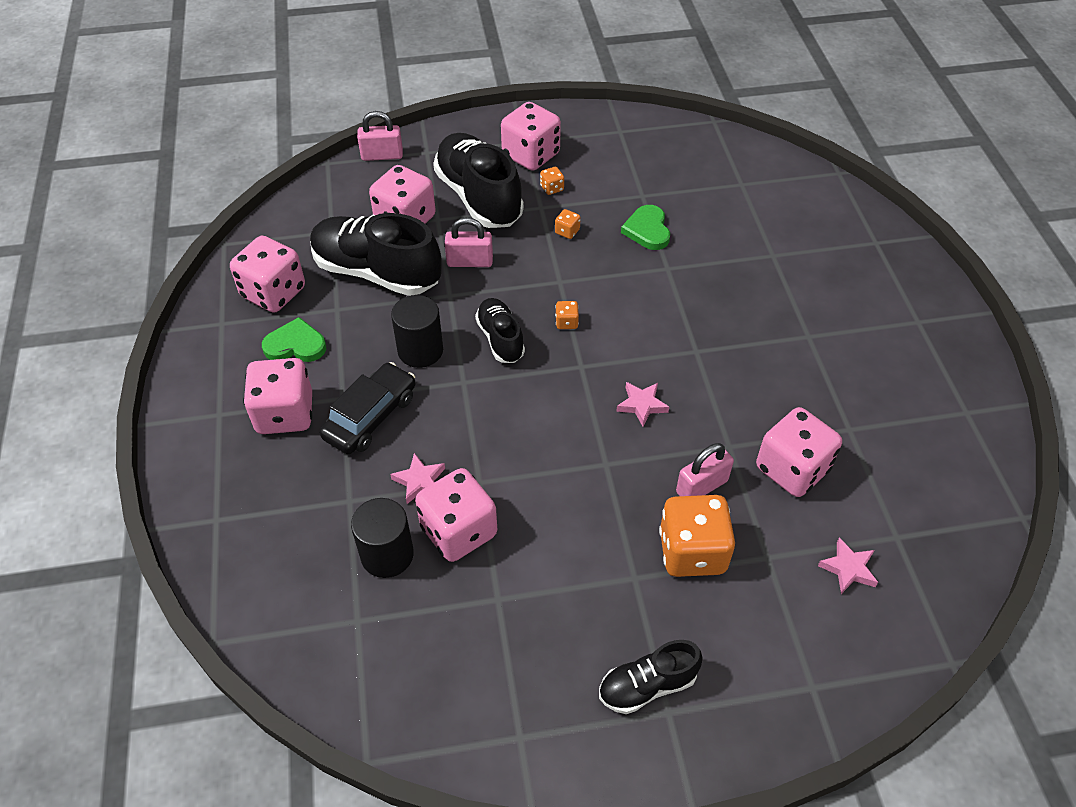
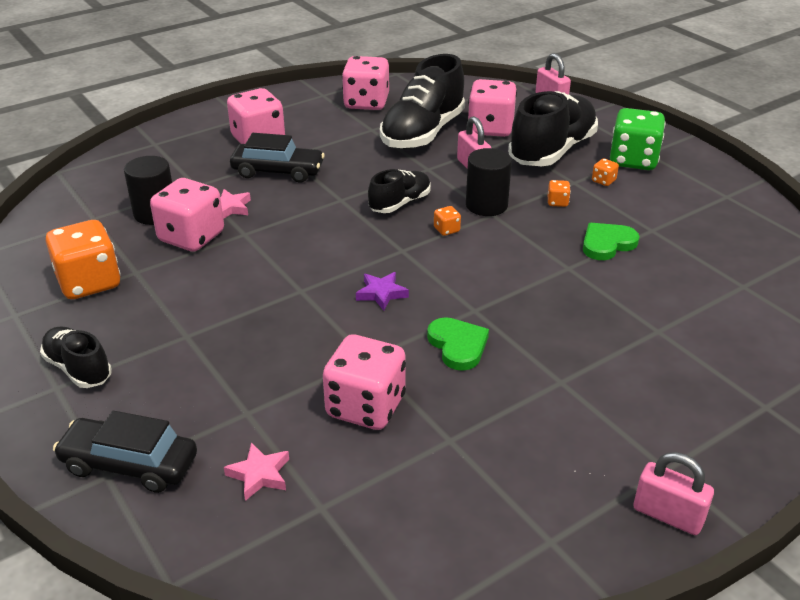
camera: 65 degrees right, 15 degrees down
green heart [262,317,326,362] -> green heart moved to [427,317,489,371]
black shoe [310,213,442,296] -> black shoe turned 150 degrees counterclockwise [380,54,465,149]
black cylinder [391,295,443,368] -> black cylinder moved to [466,148,512,216]
pink dice [501,102,561,171] -> green dice [610,108,666,170]
pink star [616,382,669,427] -> purple star [356,272,409,311]
orange dice [659,495,735,577] -> orange dice moved to [46,220,121,299]
pink padlock [676,443,734,496] -> pink padlock moved to [634,452,714,535]
none -> black car [53,411,197,493]

